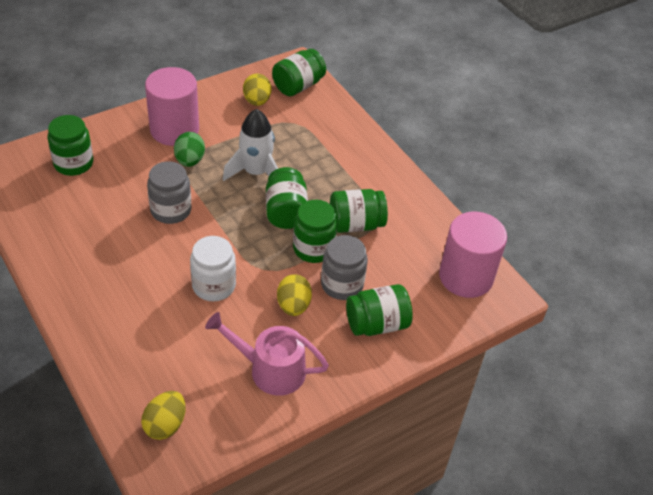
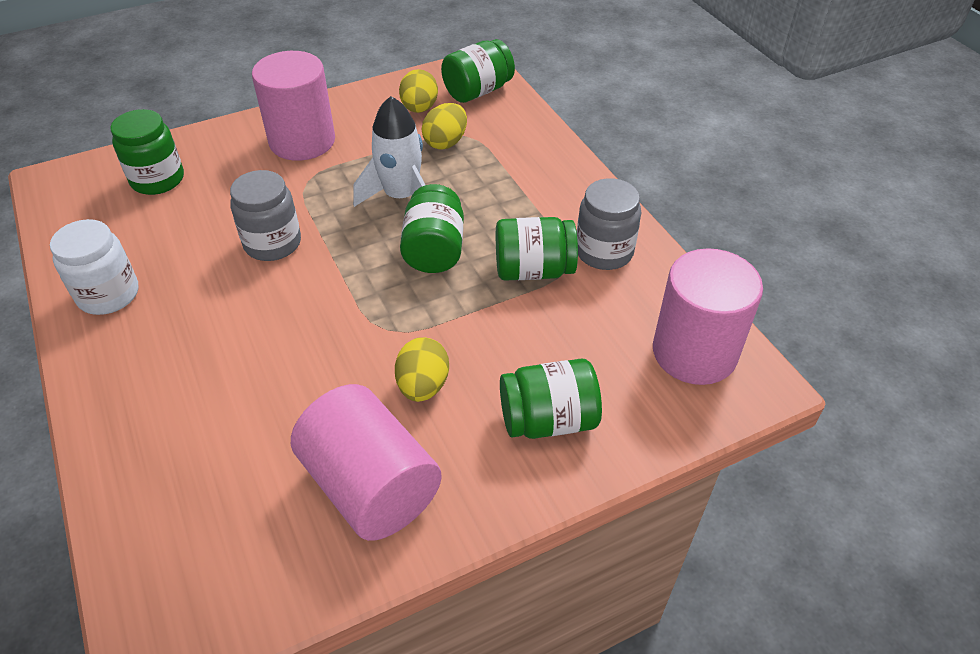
camera: 10 degrees right, 0 degrees up
yellow egg [141,391,186,440] -> yellow egg moved to [421,103,467,149]
green egg [174,132,205,167] -> none
white jar [190,236,236,301] -> white jar moved to [50,219,138,315]
pink watering can [205,312,329,396] -> pink cylinder [291,384,442,541]
green jar [293,200,337,263] -> none
grey jar [321,235,368,300] -> grey jar moved to [577,178,641,270]

